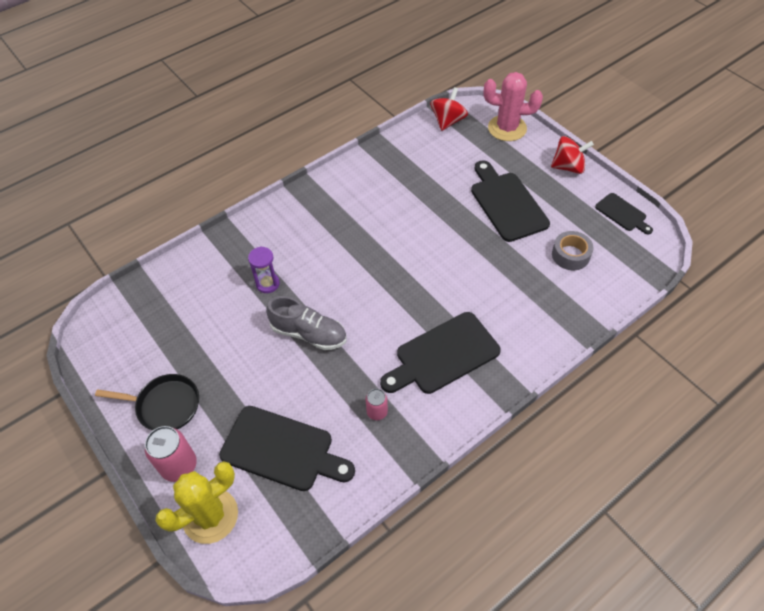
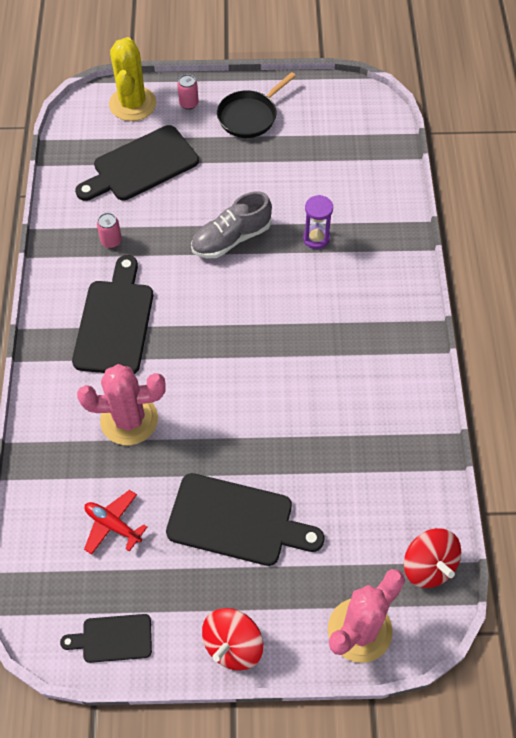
camera: 125 degrees right, 5 degrees up
pink can [145,426,197,482] -> pink can [177,74,199,110], size x0.58
grey tape [552,231,594,270] -> red plane [84,490,147,555]
none -> pink cactus [77,364,166,445]

